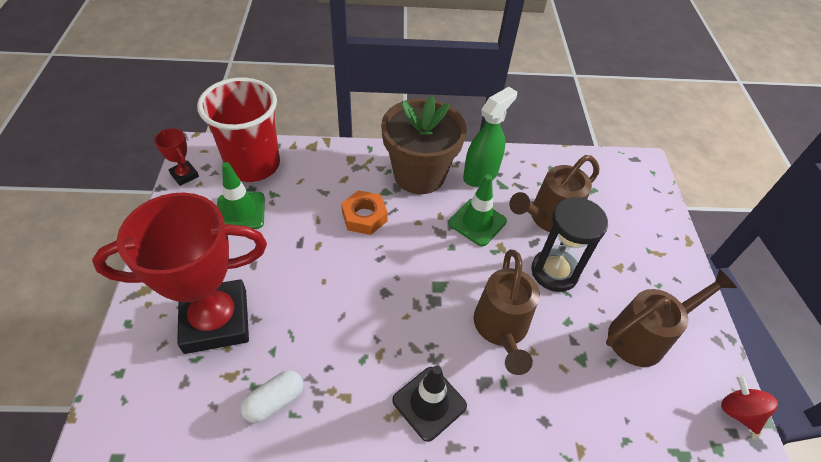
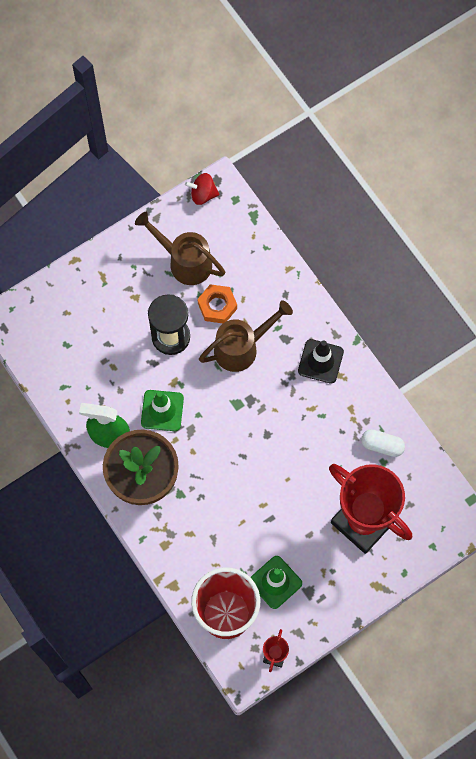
camera: 120 degrees left, 20 degrees up
orange nut [341,190,388,235] -> orange nut moved to [197,284,237,323]
brown watering can [509,155,599,232] -> none
red spinning top [721,375,778,434] -> red spinning top turned 60 degrees clockwise [185,173,220,205]

